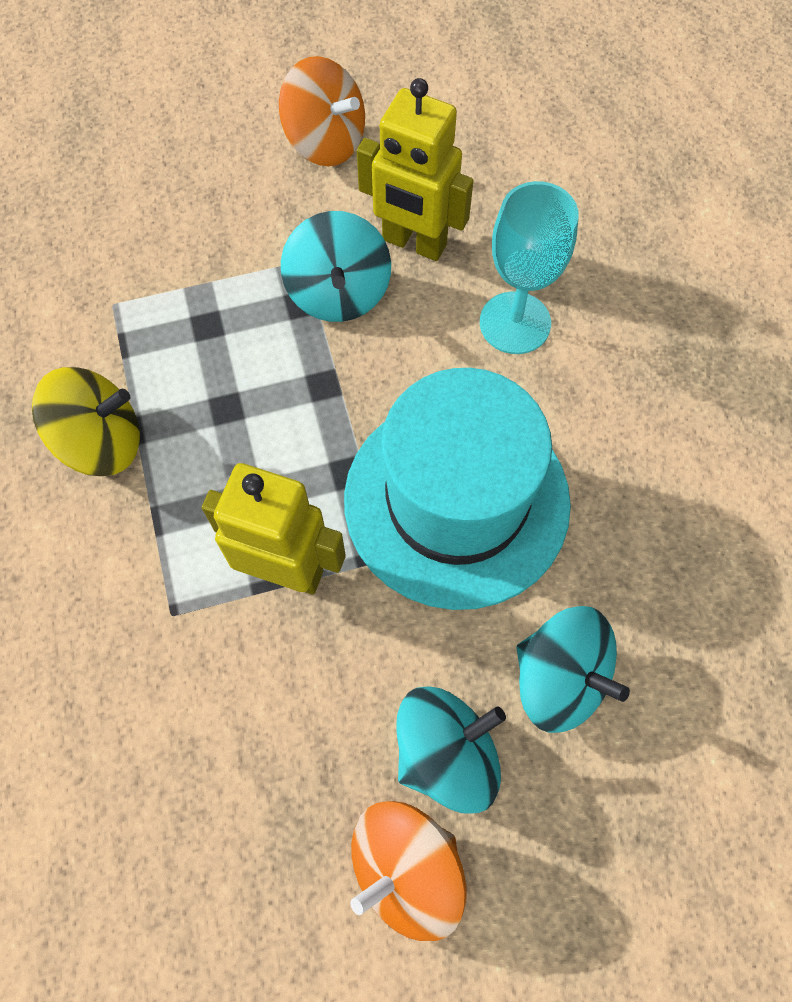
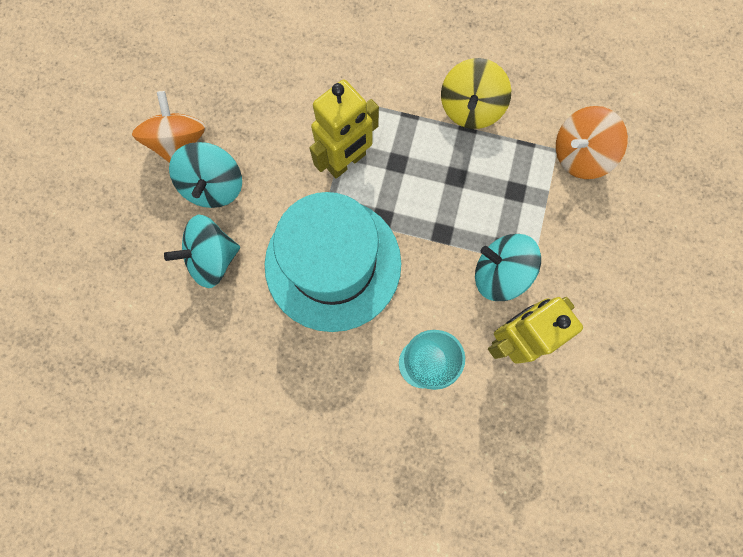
camera: 120 degrees right, 10 degrees up
orange spinning top [279,56,365,166] -> orange spinning top moved to [556,106,628,179]

